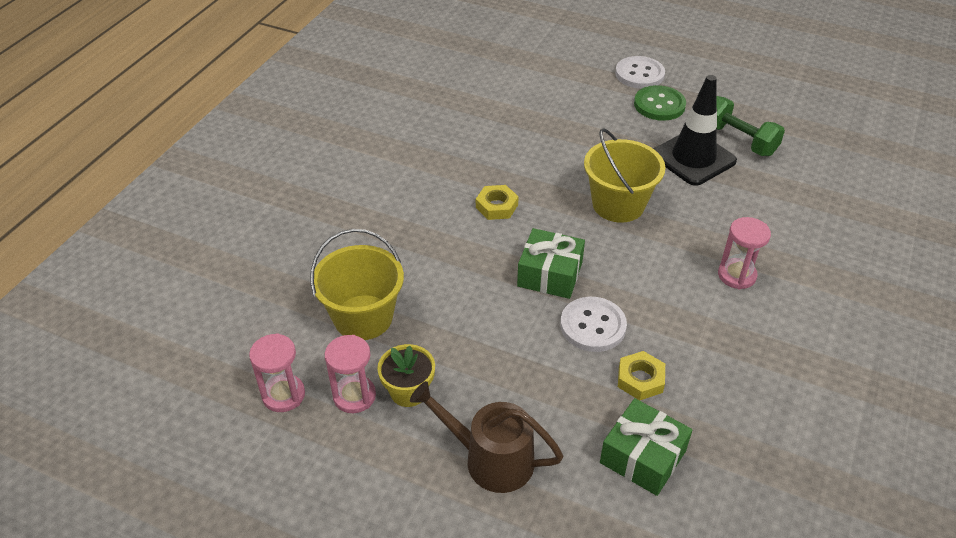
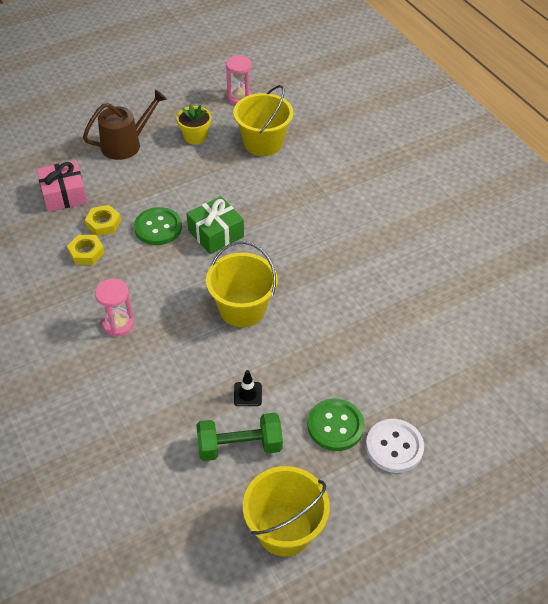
camera: 125 degrees right, 5 degrees up
pink hourglass [325,335,376,413] -> none
yellow nut [476,185,519,220] -> yellow nut moved to [67,235,105,265]
white button [560,297,627,352] -> green button [134,207,182,245]
green gift [600,398,693,496] -> pink gift [37,161,87,212]
black traffic cone [654,75,737,186] -> black traffic cone [234,370,262,406], size x0.42
none -> yellow bucket [243,466,330,557]

